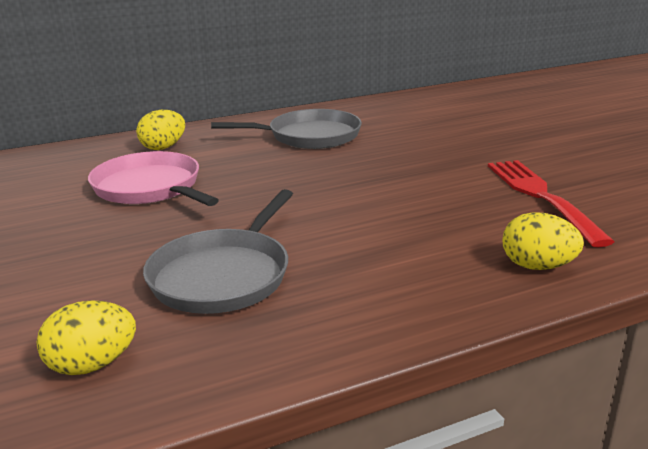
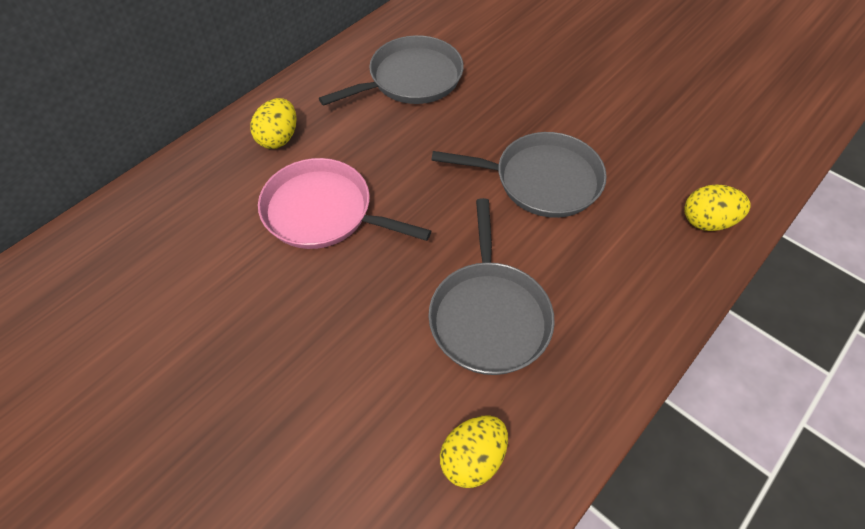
camera: 25 degrees left, 30 degrees up
red fork [488,160,614,247] -> none
none -> grey pan [431,132,607,218]

